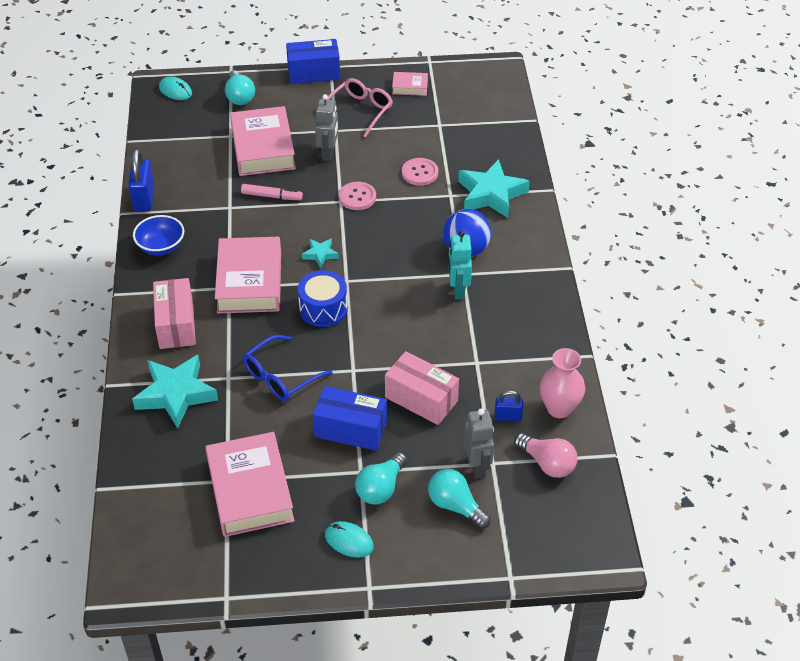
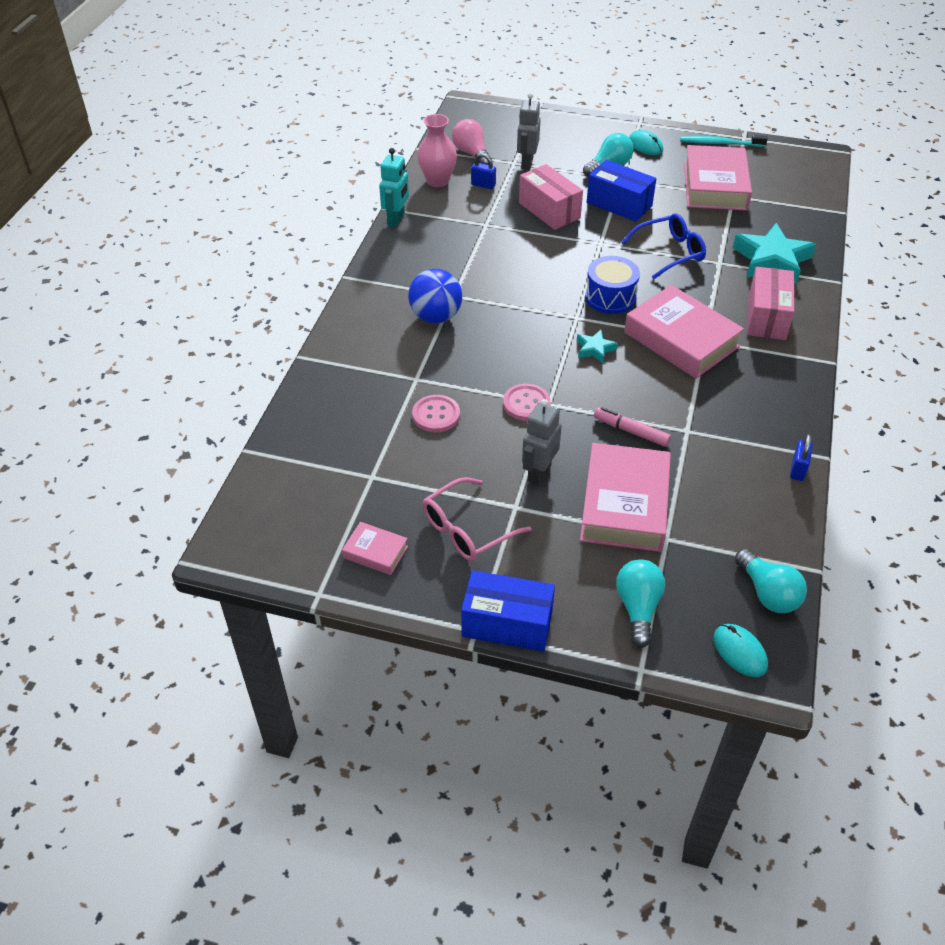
camera: 160 degrees left, 0 degrees up
blue padlock [128,149,154,212] -> blue padlock [790,434,813,481], size x0.58
blue bowl [133,215,184,256] -> none
pink book [215,237,281,313] -> pink book turned 60 degrees counterclockwise [624,285,744,379]
turquoise light bulb [428,469,490,529] -> turquoise light bulb moved to [735,549,807,613]
turquoise robot [448,231,472,299] -> turquoise robot moved to [379,148,409,227]
turquoise star [458,159,530,218] -> none
none -> turquoise toothbrush [680,135,768,147]

